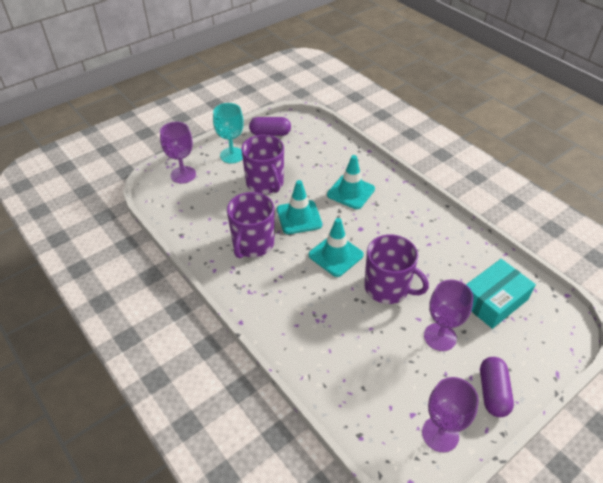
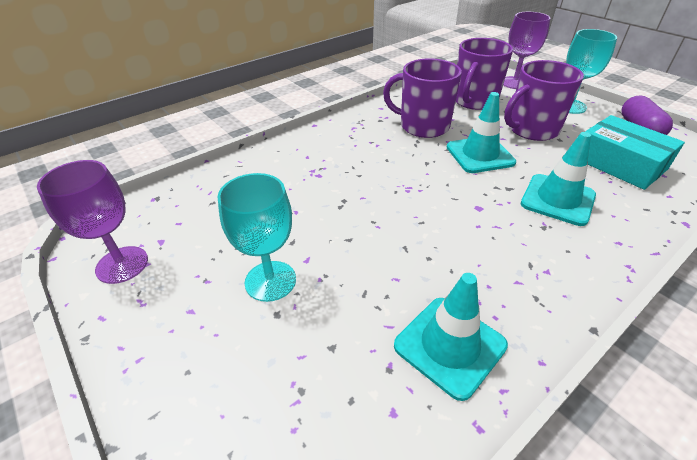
camera: 90 degrees right, 5 degrees down
turquoise traffic cone [309,218,364,277] -> turquoise traffic cone moved to [394,273,508,401]
purple mug [364,235,429,304] -> purple mug moved to [456,38,513,110]
purple goblet [424,280,473,351] -> turquoise goblet [218,173,296,302]
turquoise box [466,259,536,329] -> turquoise box moved to [585,115,685,190]
purple capsule [480,357,514,417] -> none

